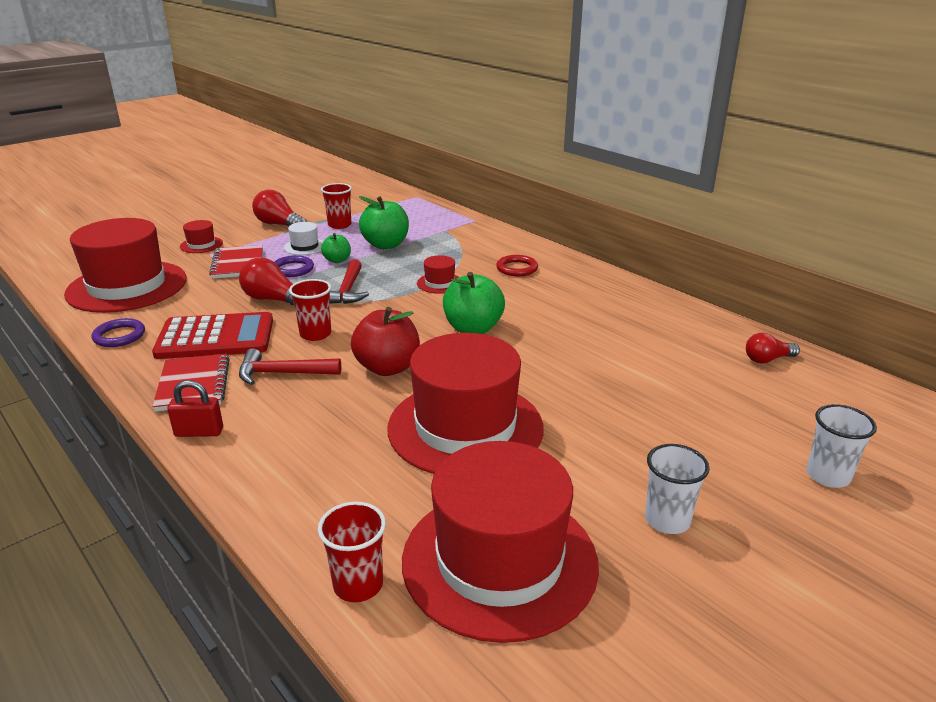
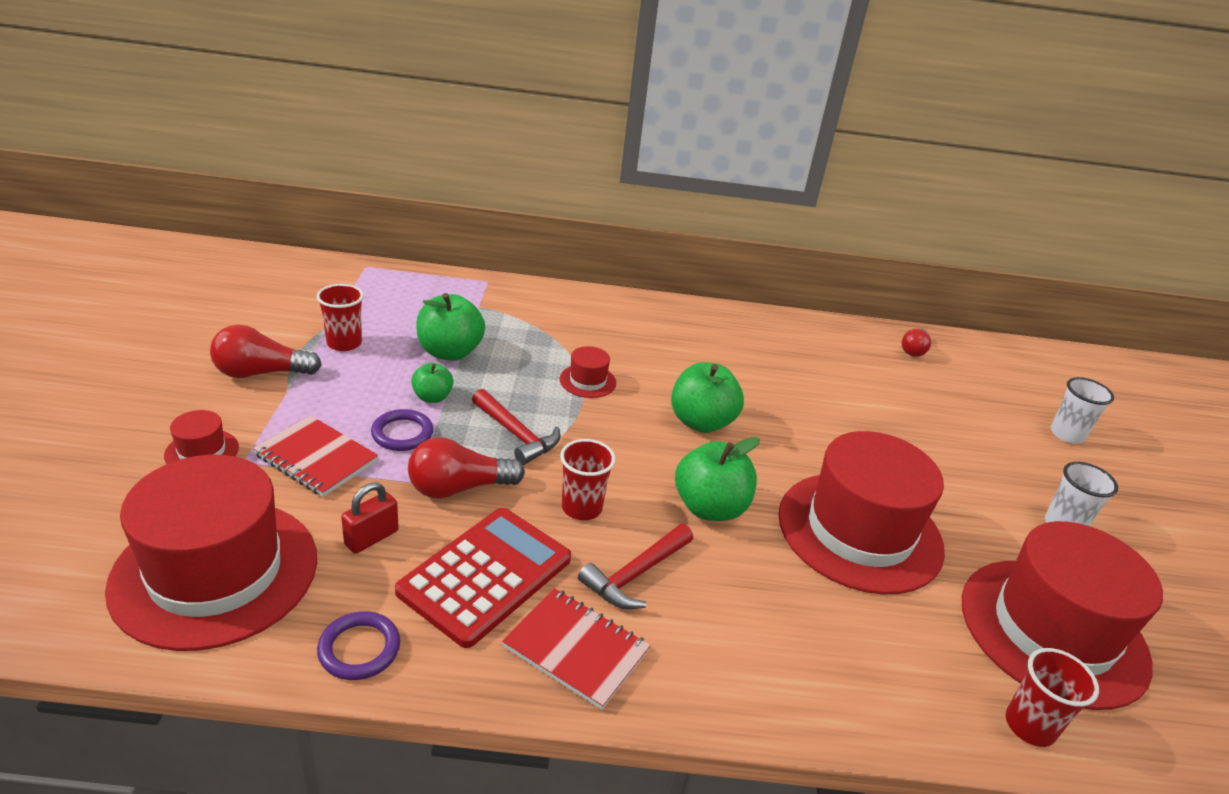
camera: 50 degrees left, 5 degrees up
red padlock [167,380,223,437] -> red padlock moved to [341,482,399,554]
white hat [284,222,324,255] -> none
red apple [351,307,420,376] -> green apple [675,437,760,521]
red ring [496,255,538,276] -> none

